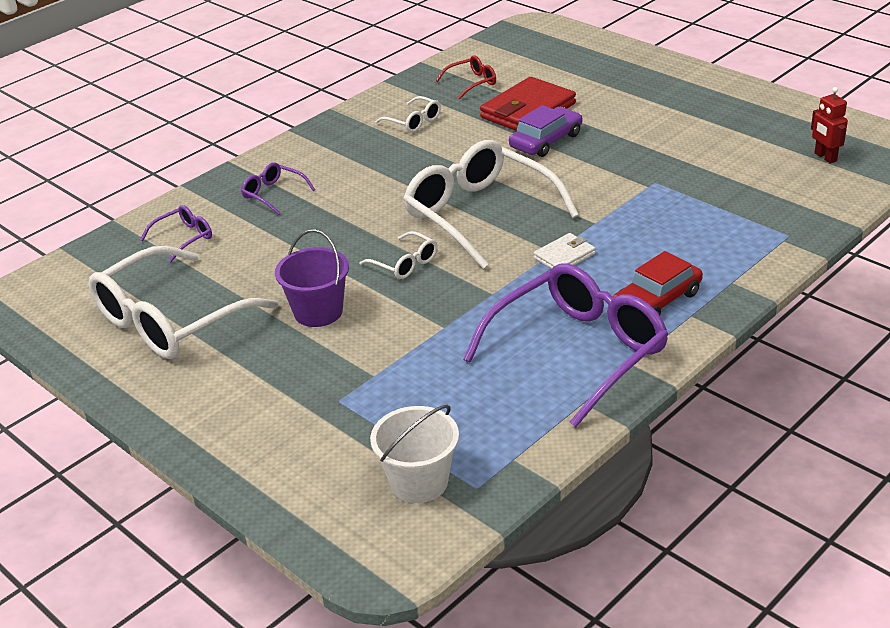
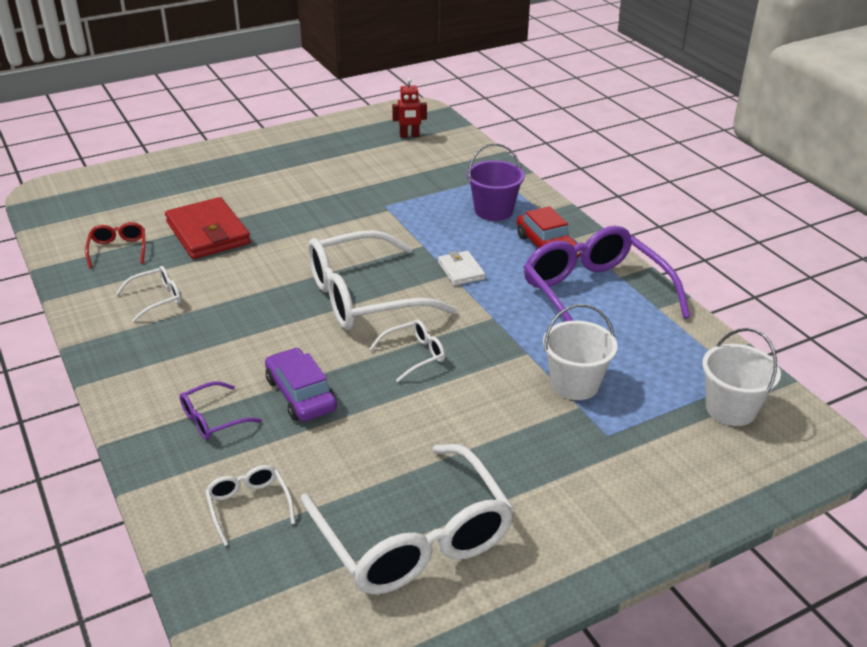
camera: 75 degrees left, 0 degrees up
purple glasses [140,205,212,263] -> white glasses [205,465,295,546]
purple bucket [275,229,349,327] -> purple bucket moved to [467,143,525,221]
purple car [509,105,582,157] -> purple car moved to [265,348,337,421]
none -> white bucket [543,304,618,400]

